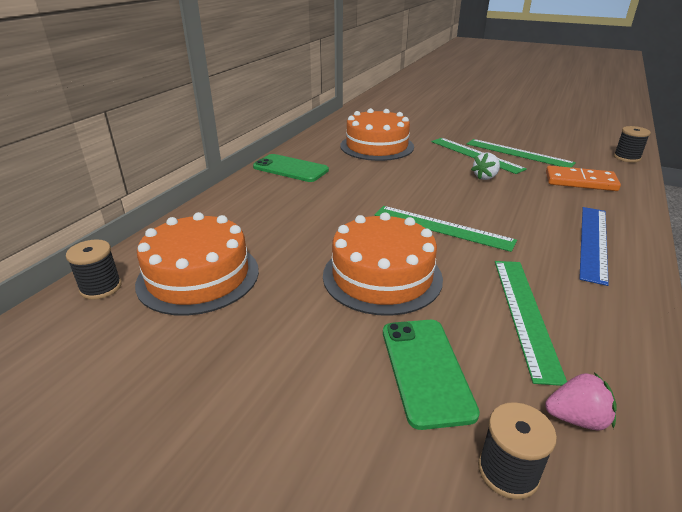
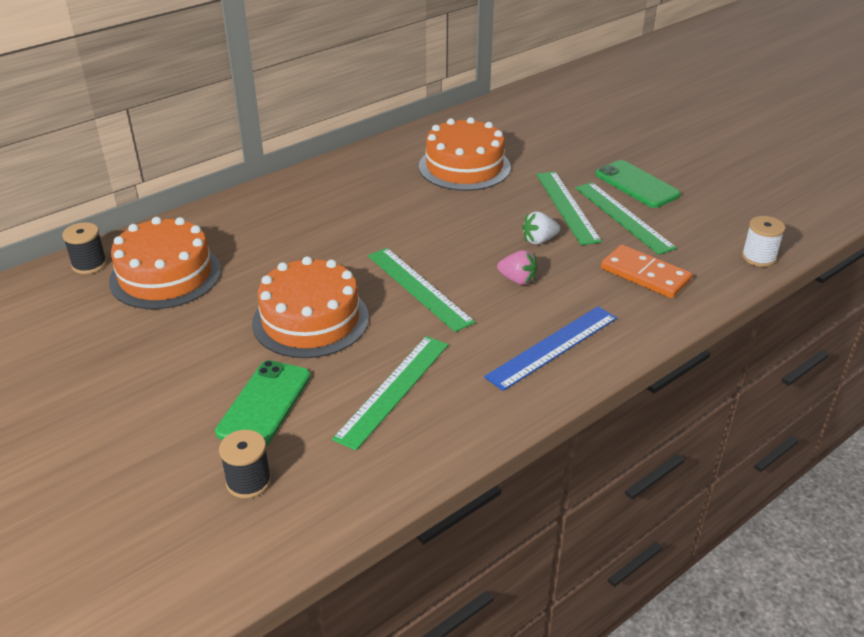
camera: 25 degrees right, 5 degrees up
green phone [253,154,329,182] -> green phone moved to [595,160,680,208]
pink strawberry [545,372,617,430] -> pink strawberry moved to [497,250,538,285]
black spool [614,126,651,162] -> white spool [742,216,785,267]

